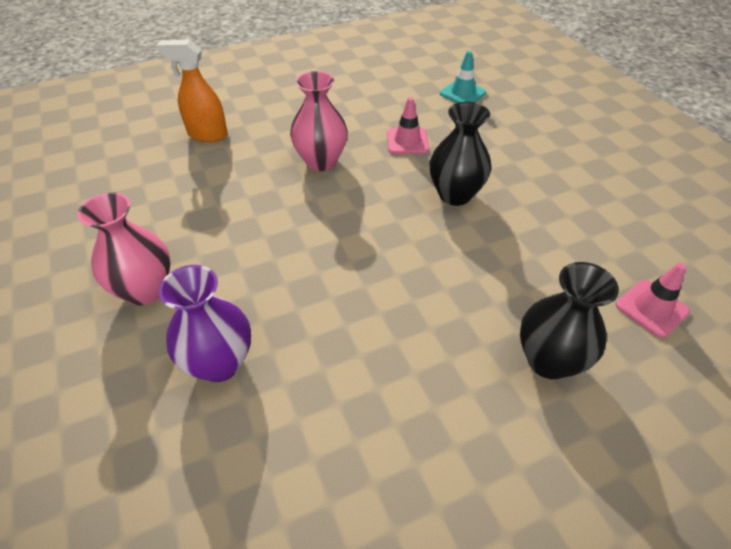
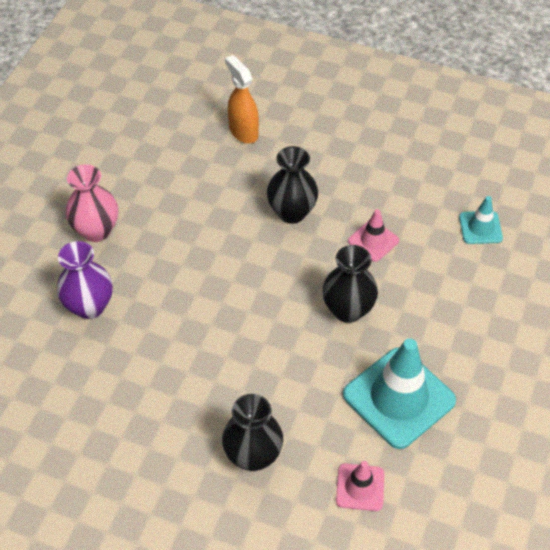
camera: 45 degrees right, 5 degrees up
pink vase [290,71,348,171] -> black vase [267,146,318,224]
none -> turquoise traffic cone [343,338,456,449]

